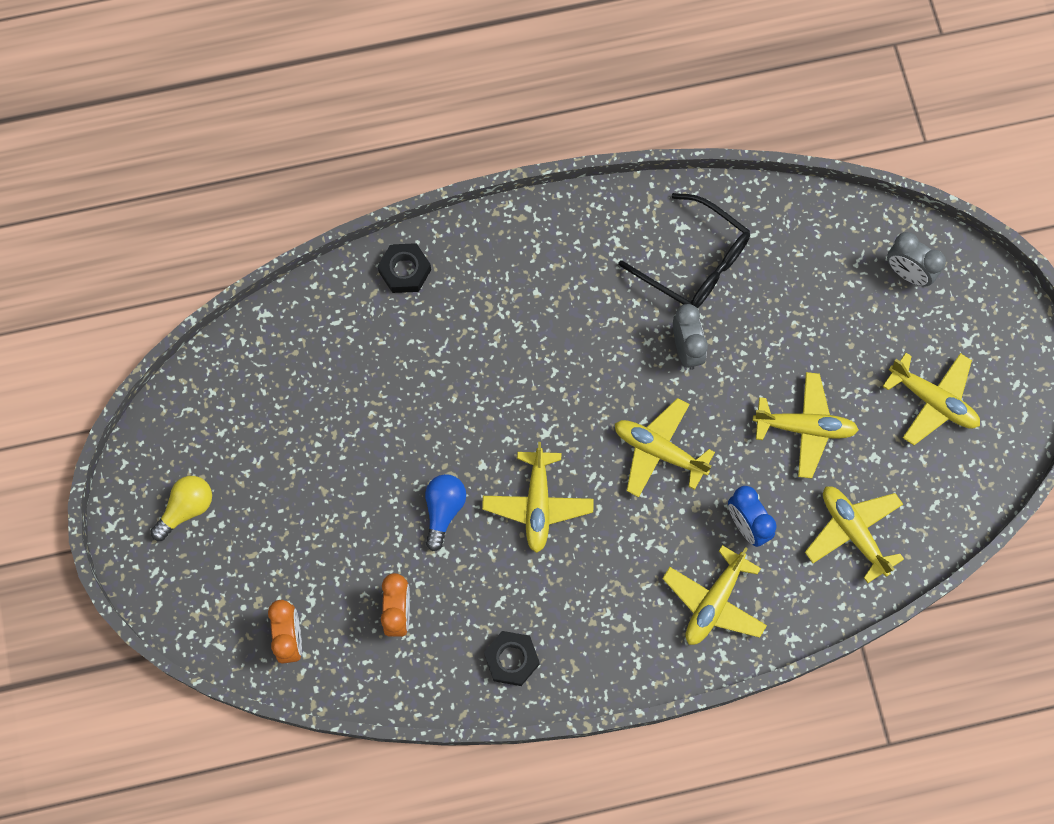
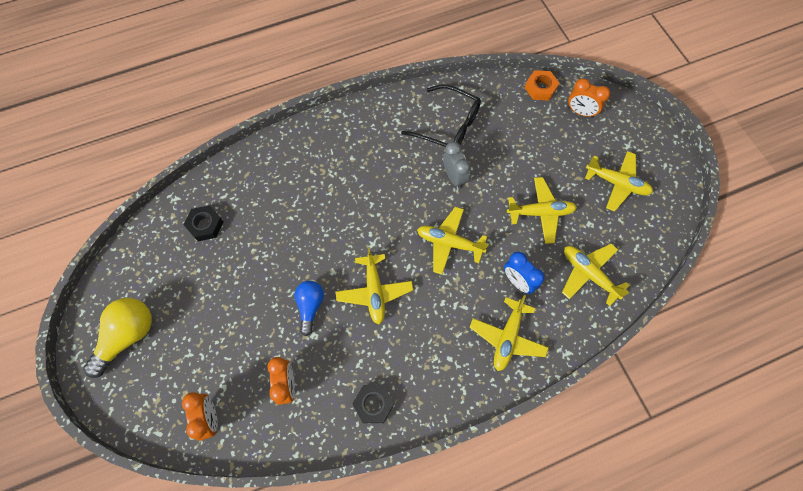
camera: 10 degrees left, 5 degrees down
yellow light bulb [151,476,212,541] -> yellow light bulb [83,298,152,378], size x1.54
black nut [378,243,431,293] -> black nut moved to [184,205,223,241]
grey clock [887,232,946,287] -> orange clock [568,78,610,118]
none -> orange nut [525,70,559,101]

